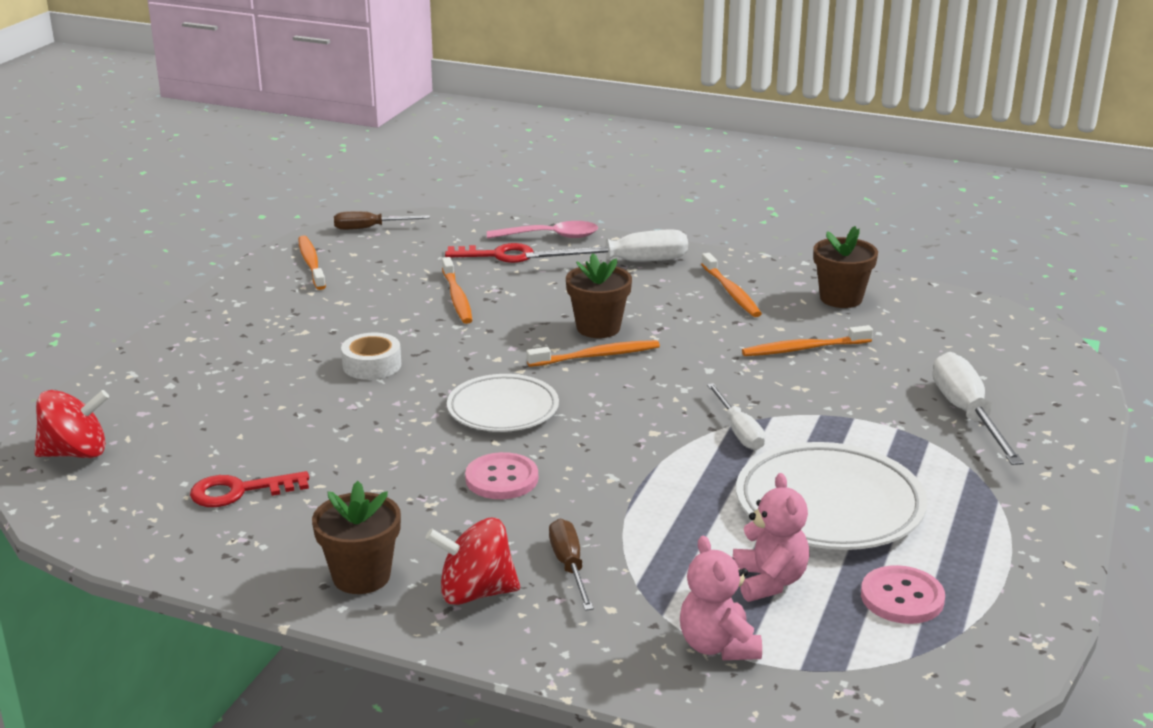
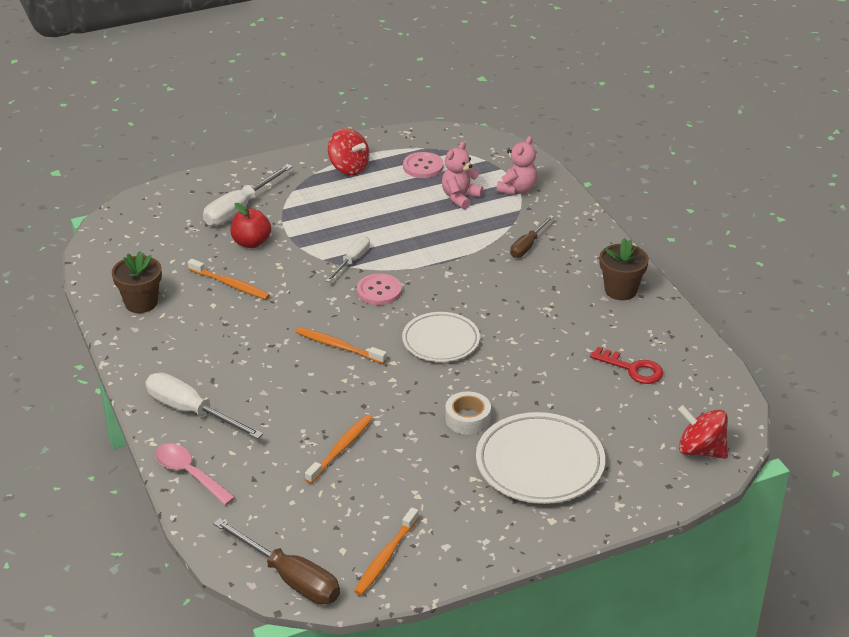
camera: 135 degrees left, 10 degrees up
brown screwdriver [334,211,430,230] -> brown screwdriver [213,518,340,604], size x1.63
red spinning top [425,518,520,605] -> red spinning top moved to [328,128,370,175]
red key [445,243,534,263] -> none
pink button [465,452,538,499] -> pink button moved to [357,273,402,305]
brown flower pot [566,254,632,338] -> none
orange toothbrush [701,253,762,317] -> none
white plate [736,442,927,550] -> white plate moved to [476,412,605,504]
none -> red apple [230,203,271,248]

